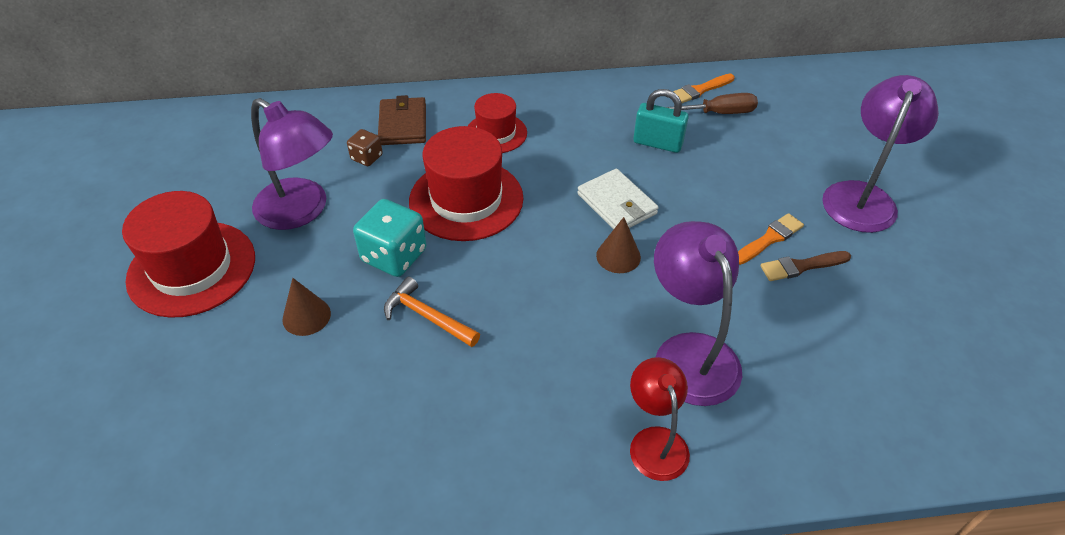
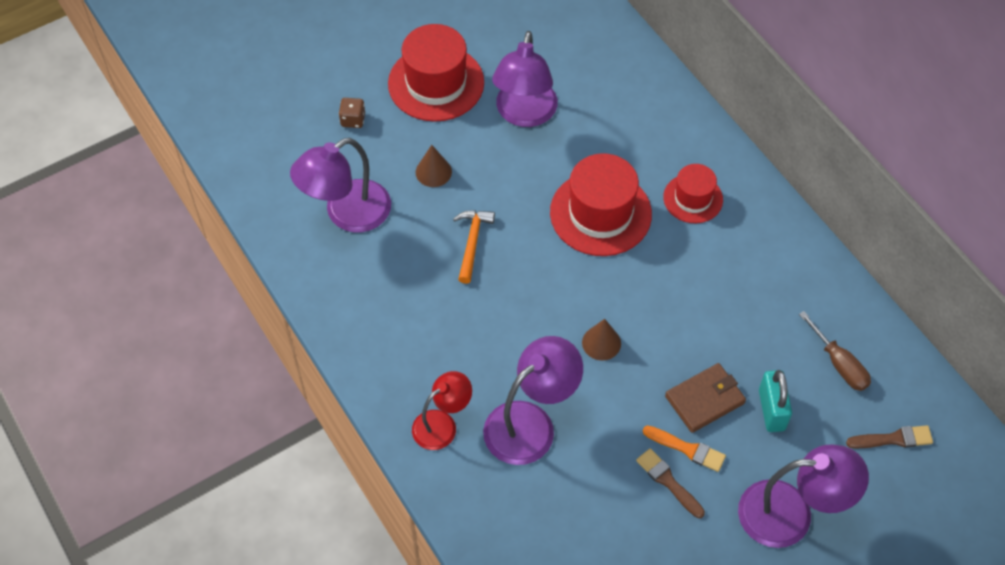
camera: 65 degrees right, 10 degrees up
brown dice [347,129,383,166] -> brown dice moved to [339,98,365,128]
turquoise dice [353,199,426,277] -> none
brown wallet [378,95,426,145] -> brown wallet moved to [665,363,746,433]
white wallet [577,169,659,229] -> none
turquoise padlock [633,89,689,153] -> turquoise padlock moved to [759,370,792,432]
orange brush [673,74,735,103] -> none
none -> purple lamp [290,138,391,233]
none -> brown brush [846,425,933,448]

